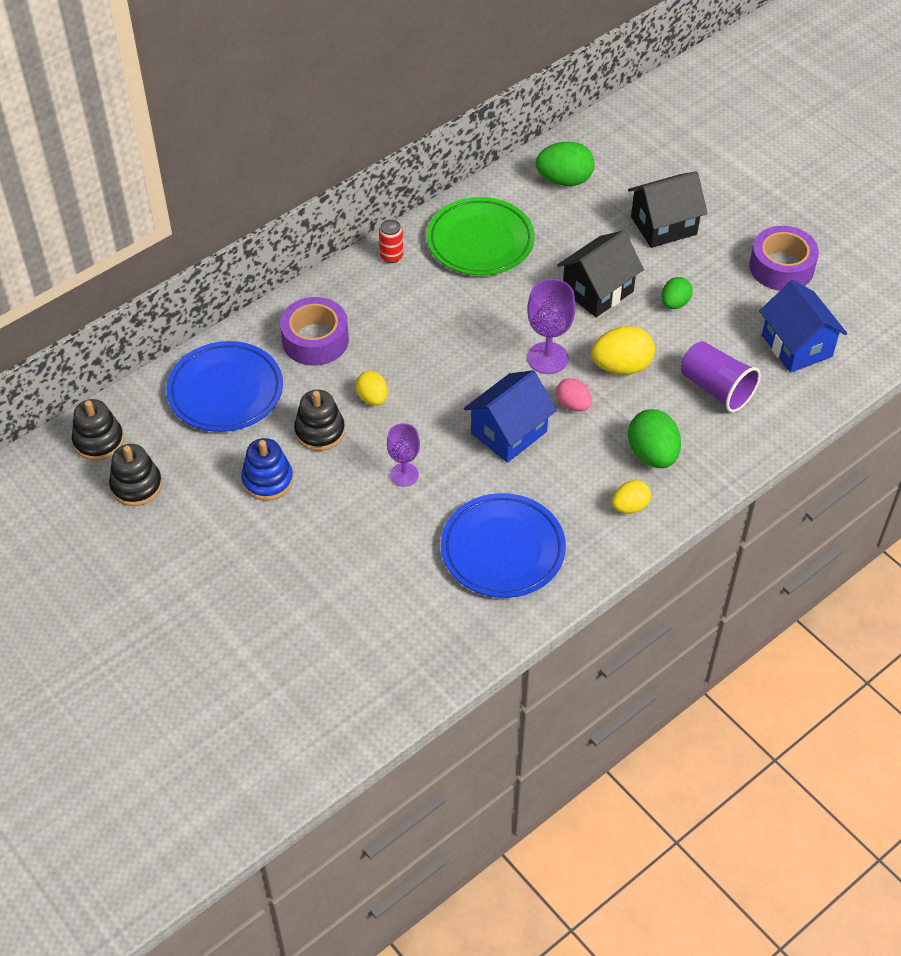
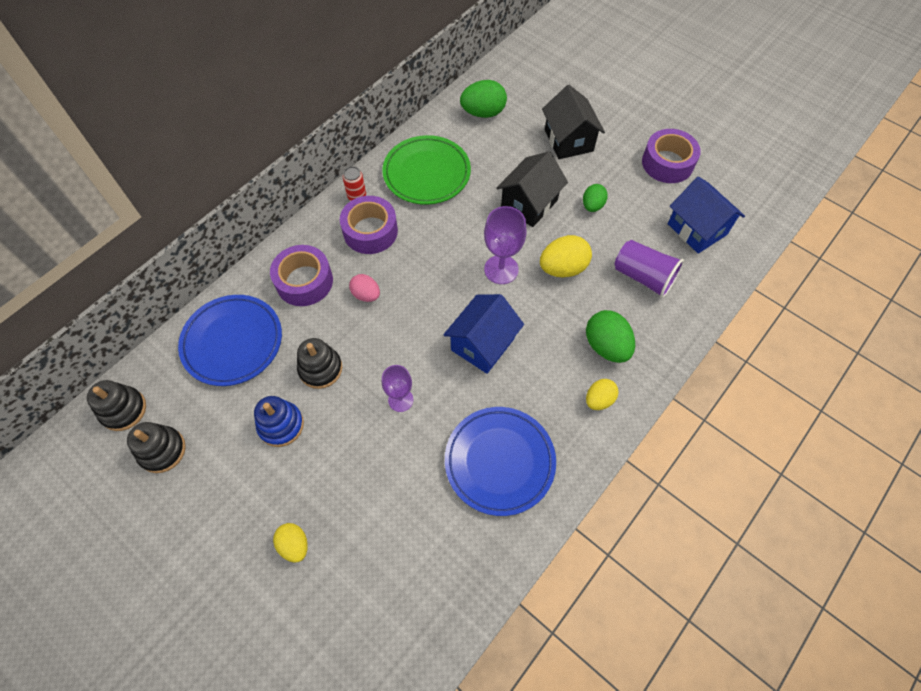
camera: 10 degrees left, 10 degrees up
yellow egg [355,371,388,406] -> yellow egg moved to [273,523,308,563]
pink egg [556,378,592,412] -> pink egg moved to [349,274,380,302]
black house [628,171,708,248] -> black house turned 75 degrees counterclockwise [542,85,605,159]
none -> purple tape [340,196,398,254]

